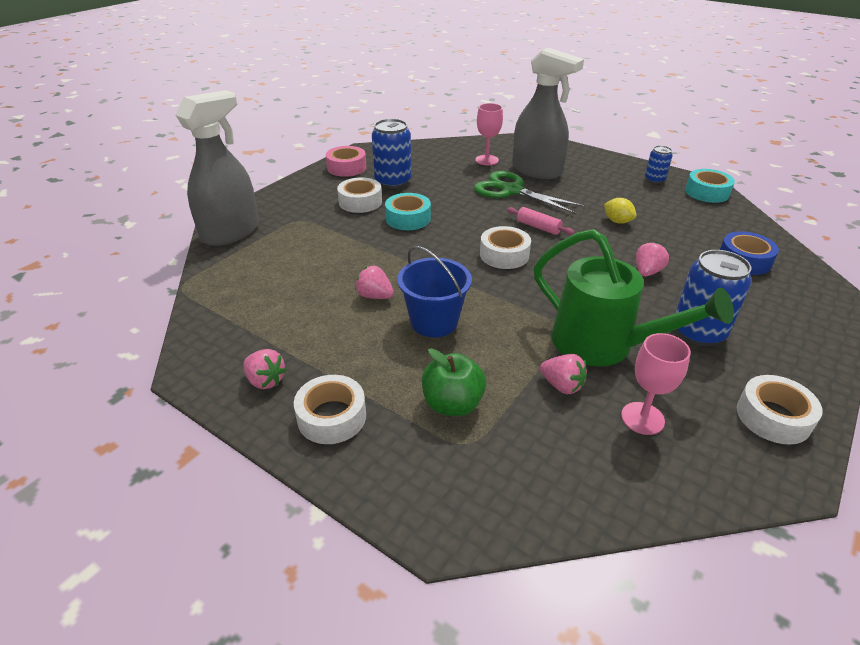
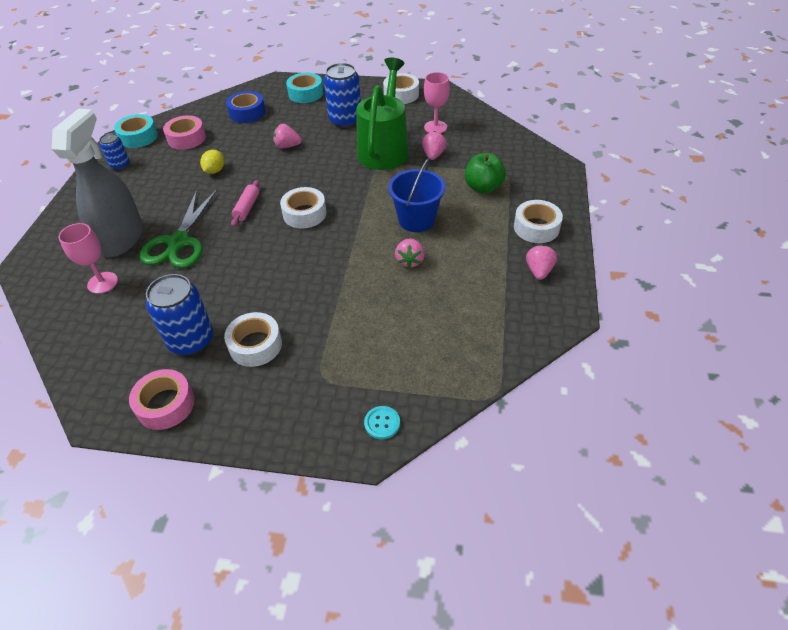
camera: 115 degrees left, 10 degrees up
grey spray bottle [175,90,259,246] -> turquoise button [364,406,400,439]
turquoise tape [385,193,431,230] -> turquoise tape moved to [286,72,323,103]
none -> pink tape [163,115,206,150]

